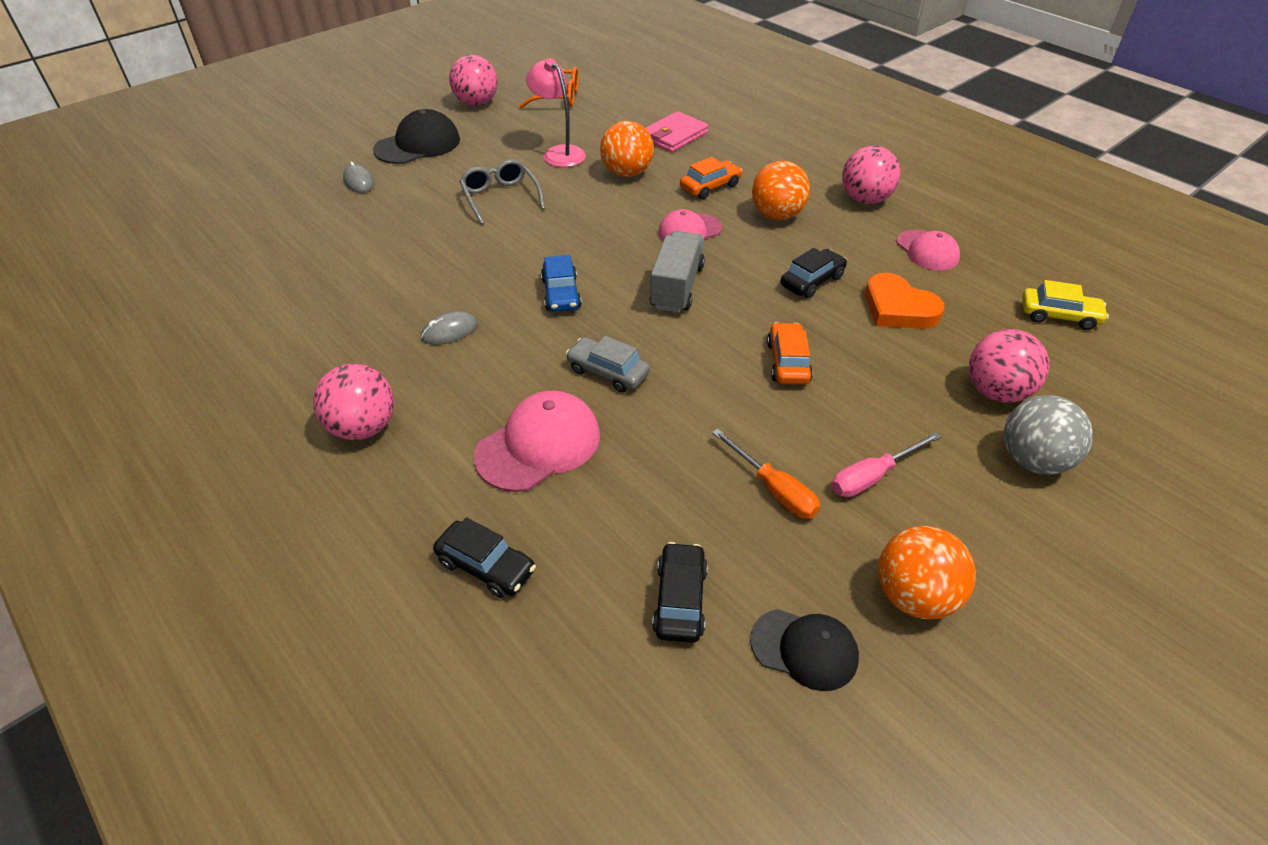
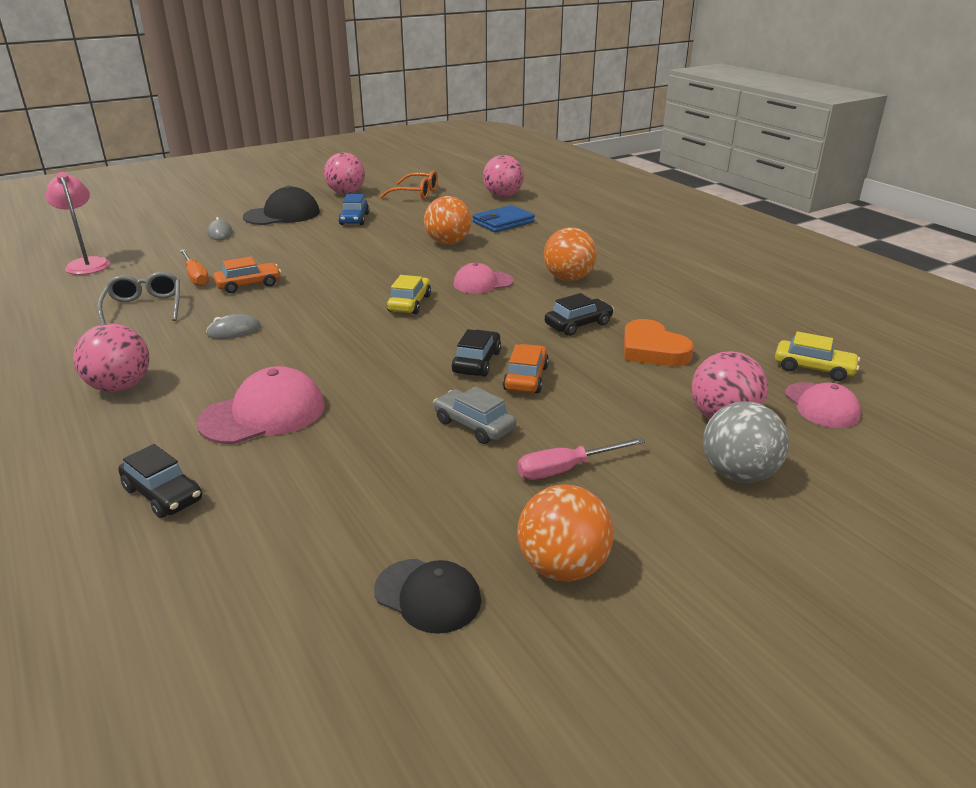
camera: 10 degrees right, 15 degrees down
grey glasses [459,159,545,225] -> grey glasses moved to [97,272,180,325]
pink lamp [526,58,586,167] -> pink lamp moved to [46,172,110,275]
blue car [541,255,582,312] -> blue car moved to [338,194,369,225]
grey car [566,336,650,392] -> grey car moved to [433,387,516,444]
pink wallet [645,111,709,152] -> blue wallet [473,205,535,232]
grey truck [649,231,705,313] -> none
black car [652,542,708,643] -> black car moved to [452,329,501,377]
orange car [680,157,742,199] -> orange car moved to [213,256,281,293]
orange screwdriver [712,429,820,519] -> orange screwdriver moved to [180,249,209,286]
pink ball [842,146,900,204] -> pink ball moved to [483,155,524,197]
pink cap [897,230,960,271] -> pink cap moved to [785,382,861,428]
none -> yellow car [387,275,431,314]

